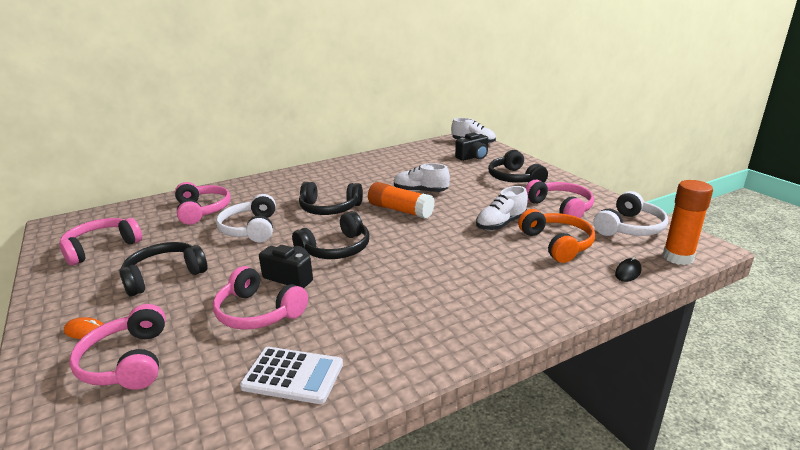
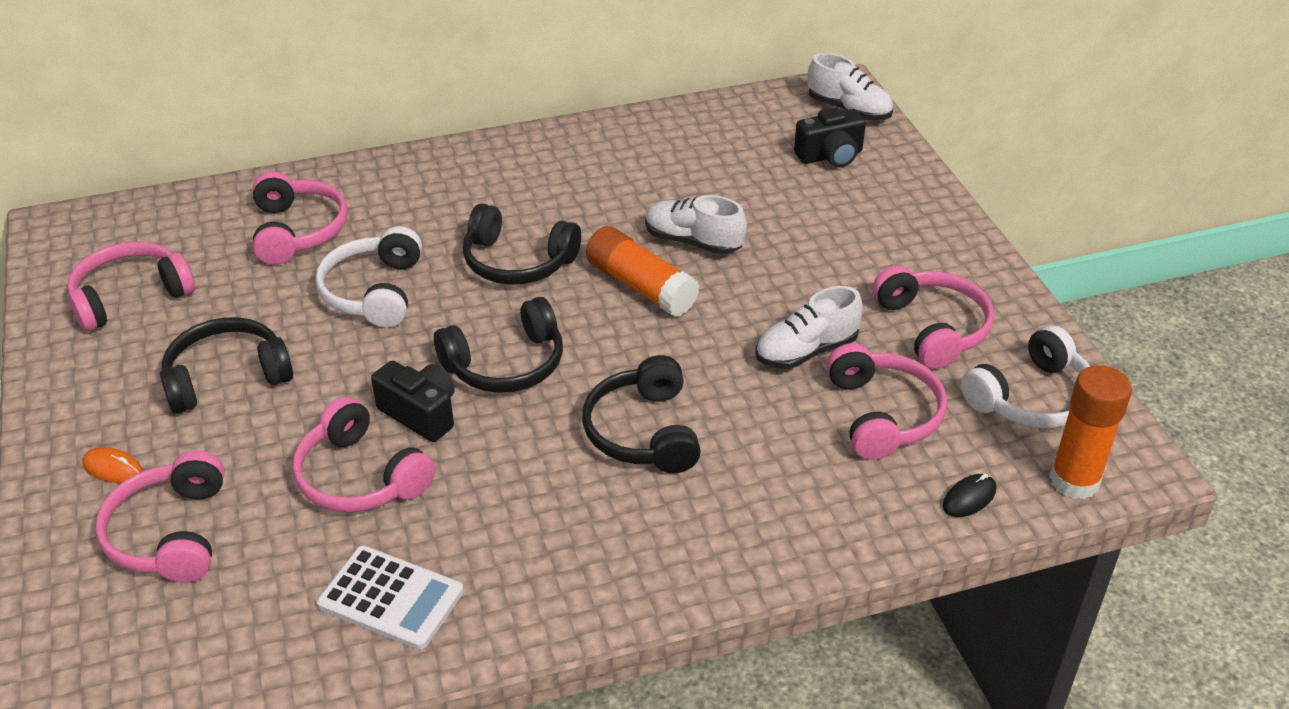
camera: 10 degrees right, 15 degrees up
black headphones [488,150,548,183] -> black headphones moved to [582,355,701,473]
orange headphones [518,209,595,263] -> pink headphones [826,343,947,460]

